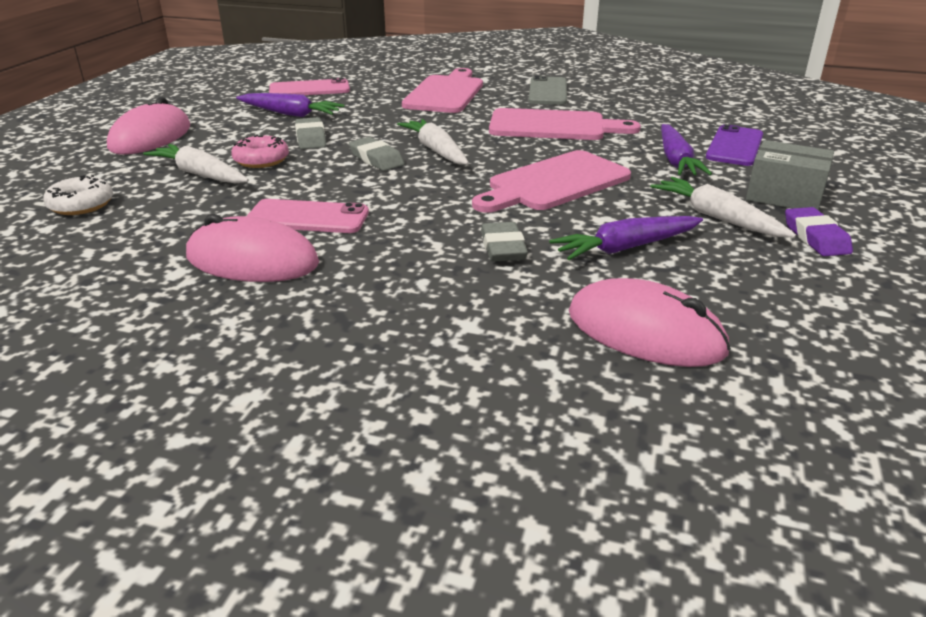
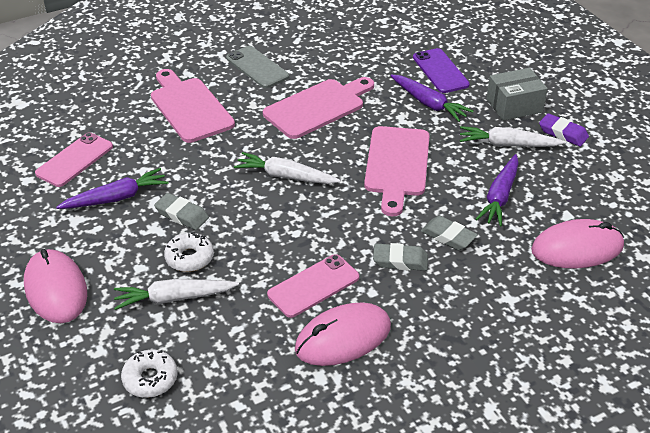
camera: 45 degrees left, 10 degrees up
pink donut [231,134,289,168] -> white donut [164,232,214,272]
grey eraser [349,137,405,171] -> grey eraser moved to [373,243,428,271]

